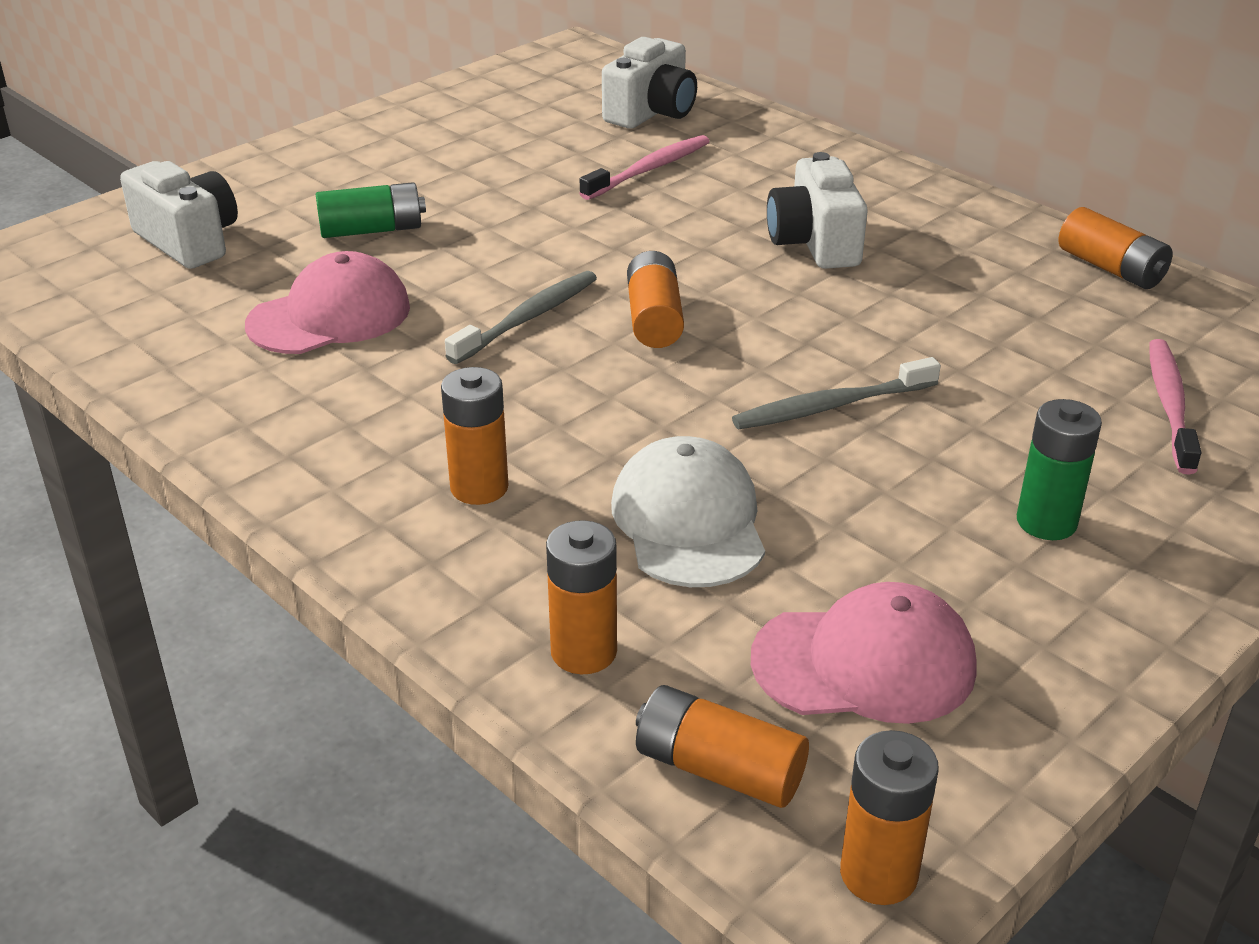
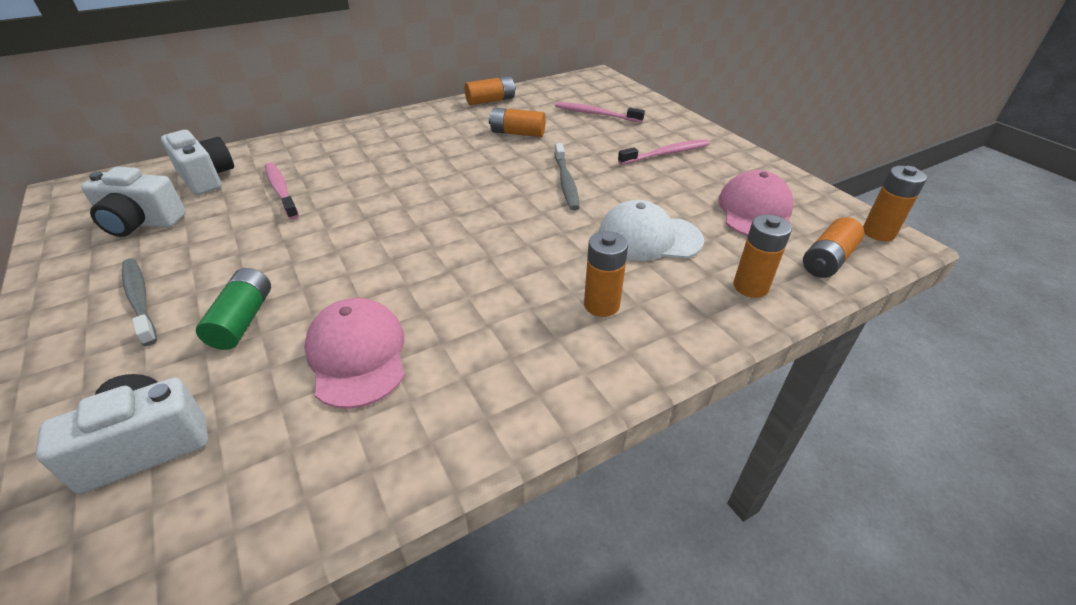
camera: 75 degrees left, 5 degrees up
grey toothbrush [445,271,597,364] -> grey toothbrush moved to [122,258,157,346]
orange battery [627,251,684,348] -> orange battery moved to [489,108,546,137]
white camera [767,152,868,269] -> white camera moved to [81,167,186,237]
green battery [1017,399,1102,540] -> pink toothbrush [618,139,710,165]

